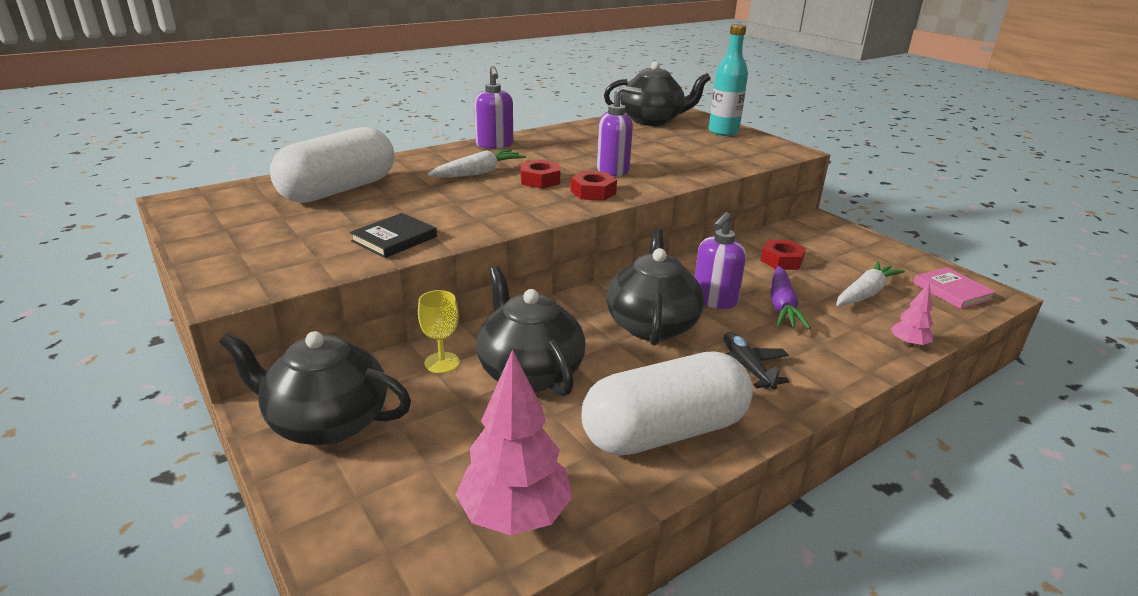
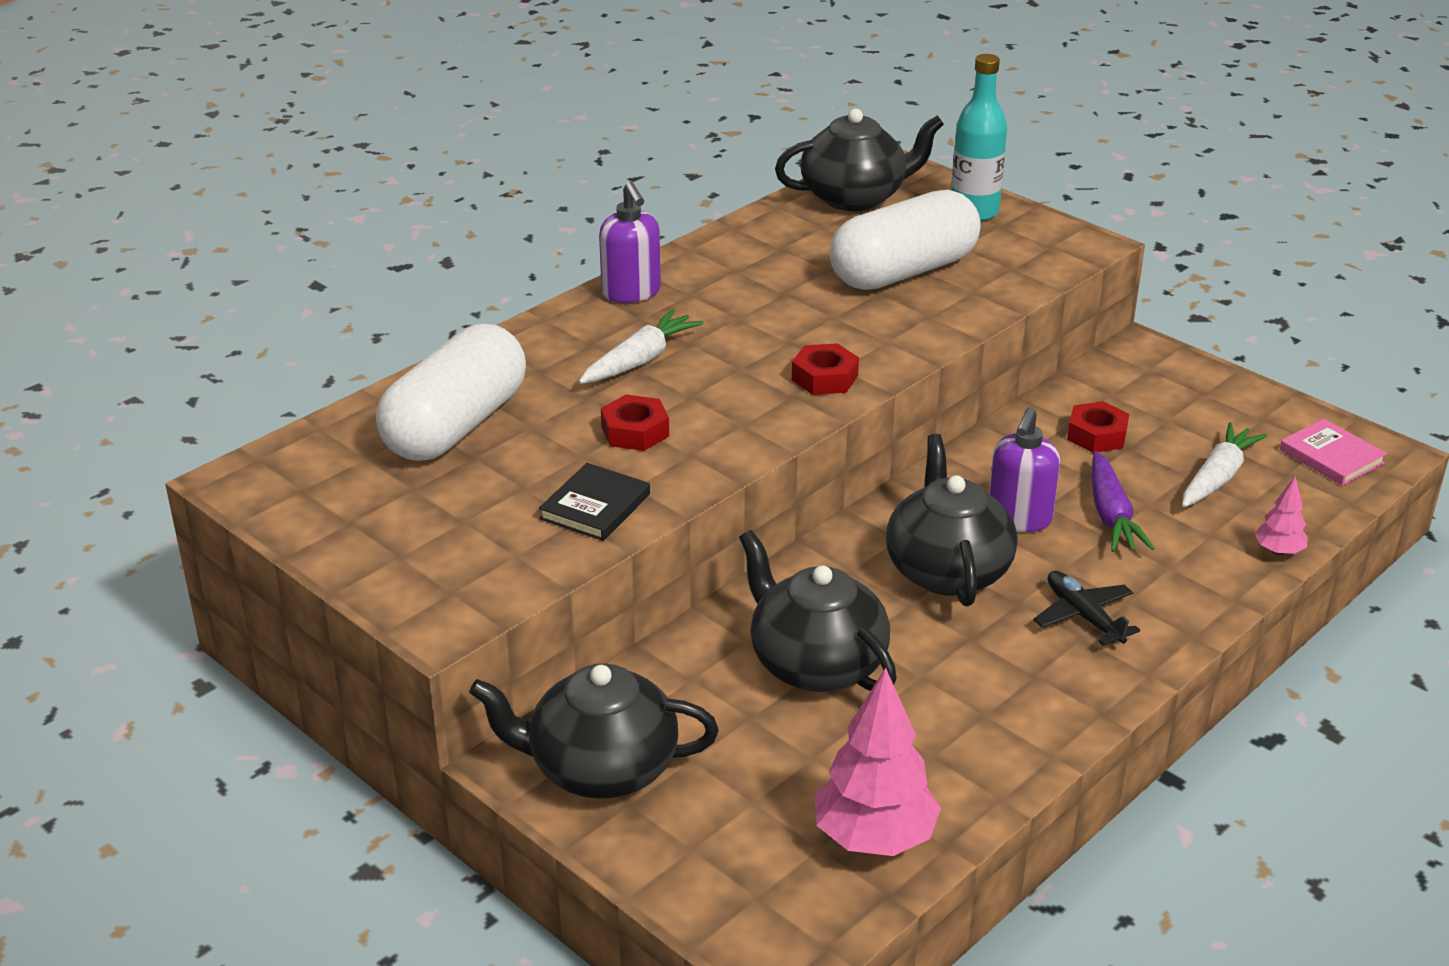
camera: 10 degrees left, 5 degrees up
yellow goblet [418,290,460,373] -> none
red nut [520,159,560,189] -> red nut moved to [601,395,669,451]
white capsule [581,351,753,456] -> white capsule moved to [830,190,981,290]
purple soap dispenser [597,85,642,176] -> none

